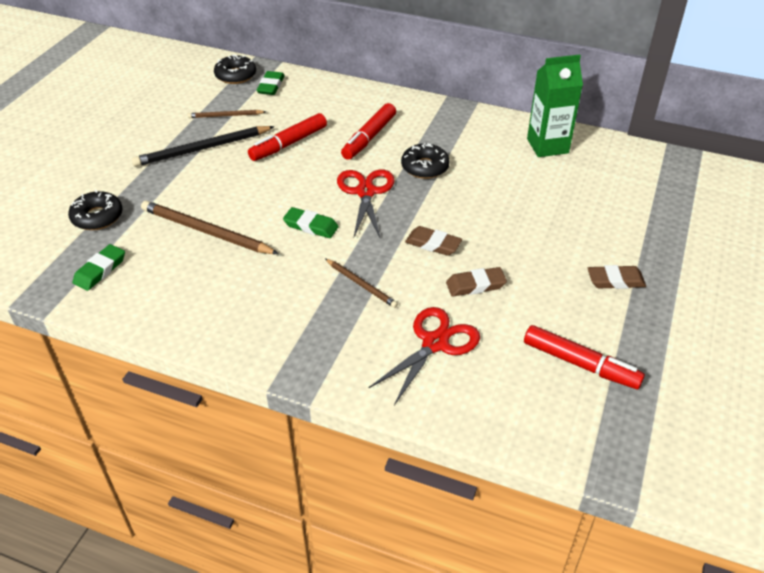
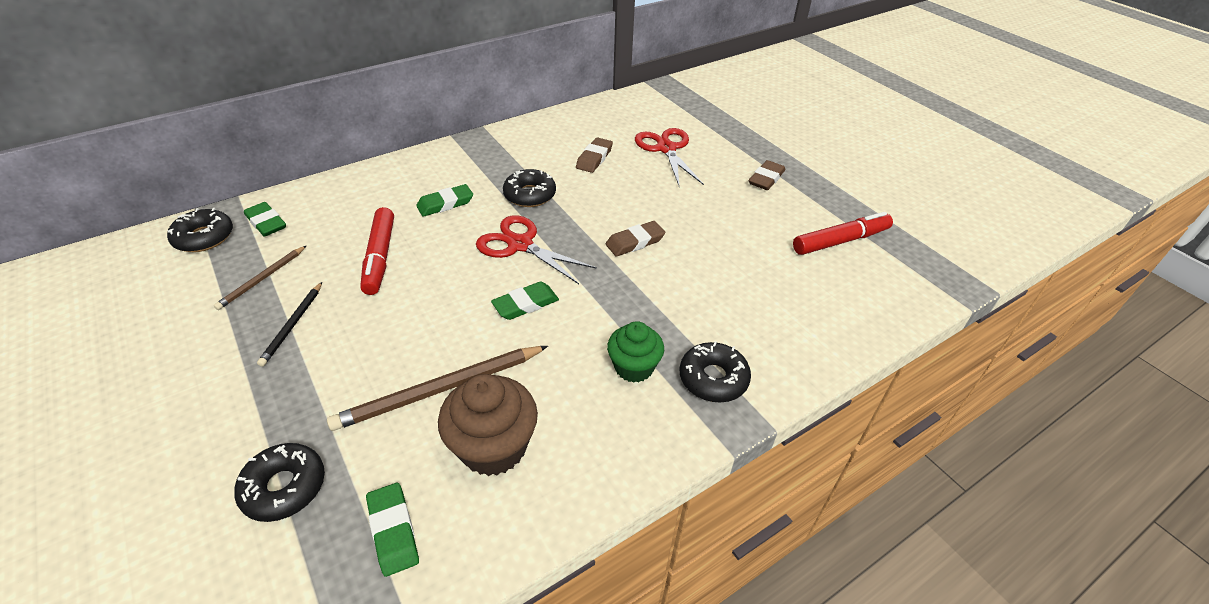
camera: 55 degrees left, 0 degrees up
black pencil [131,126,275,167] -> black pencil [257,282,322,367], size x0.56
brown pencil [325,259,398,308] -> none
red marker [341,103,396,160] -> green eraser [416,184,473,217]
red scissors [368,307,480,405] -> red scissors moved to [635,128,704,185]
brown eraser [446,267,507,296] -> brown eraser moved to [576,137,613,173]
green carton [527,55,583,157] -> none
none -> brown cupcake [438,374,538,476]
none -> green cupcake [607,321,664,383]
none -> black donut [680,341,751,402]

